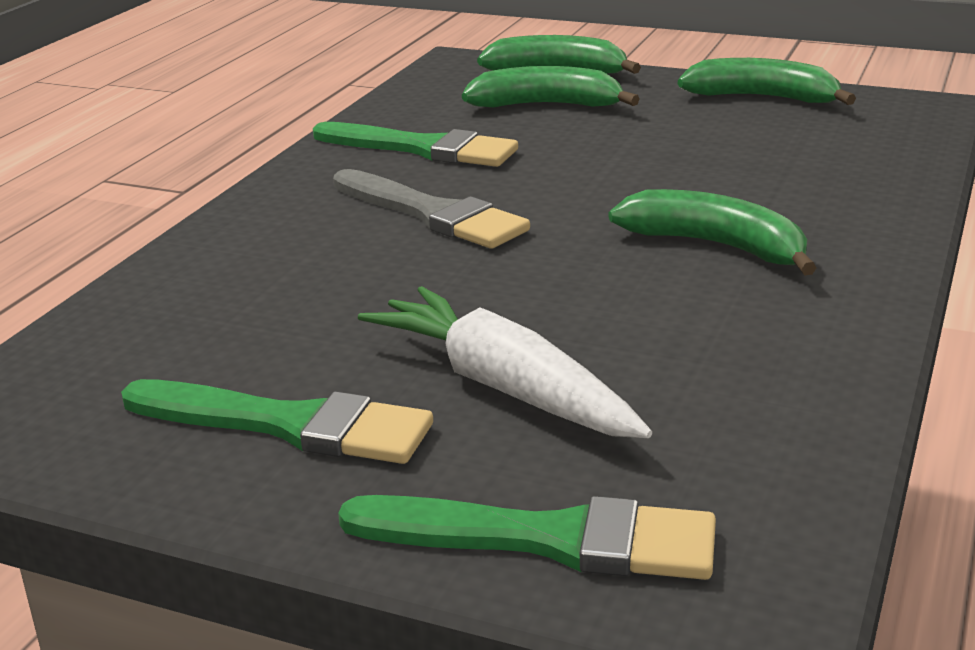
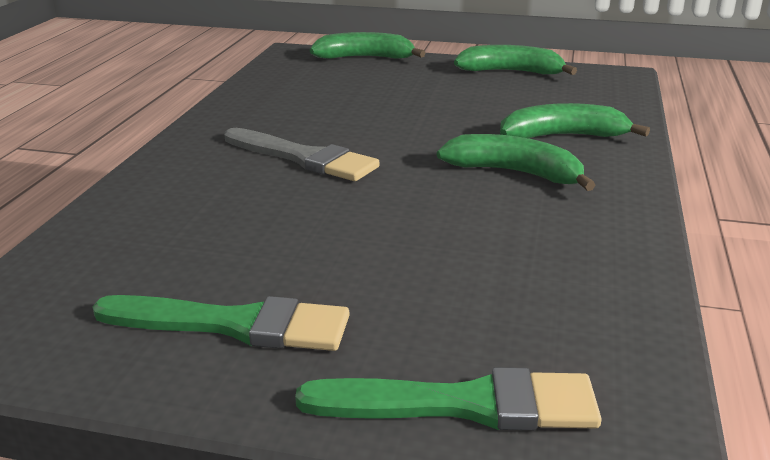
camera: 10 degrees left, 0 degrees up
green brush [313,122,518,167] -> none
white carrot [358,286,652,438] -> none
green banana [462,66,640,107] -> green banana moved to [500,103,650,139]

